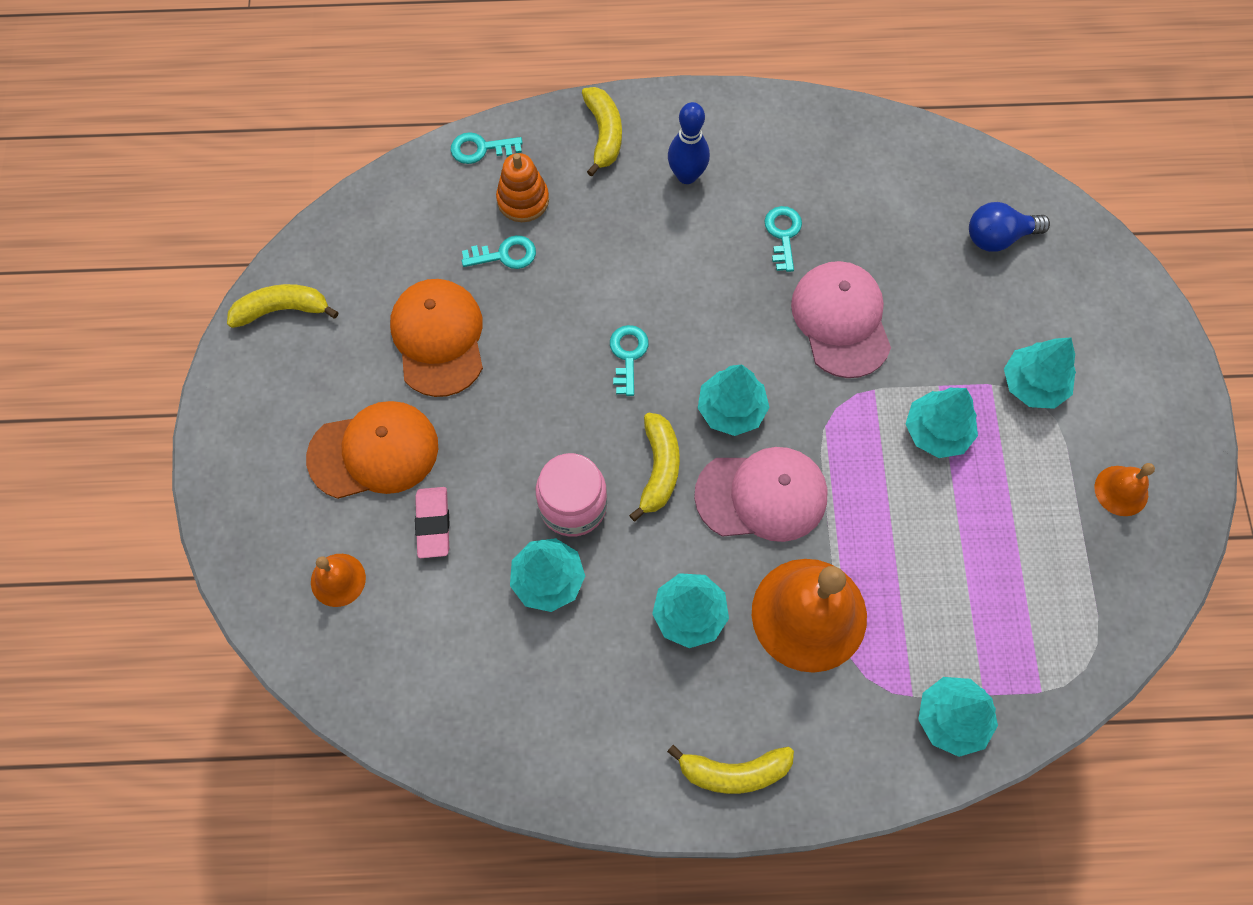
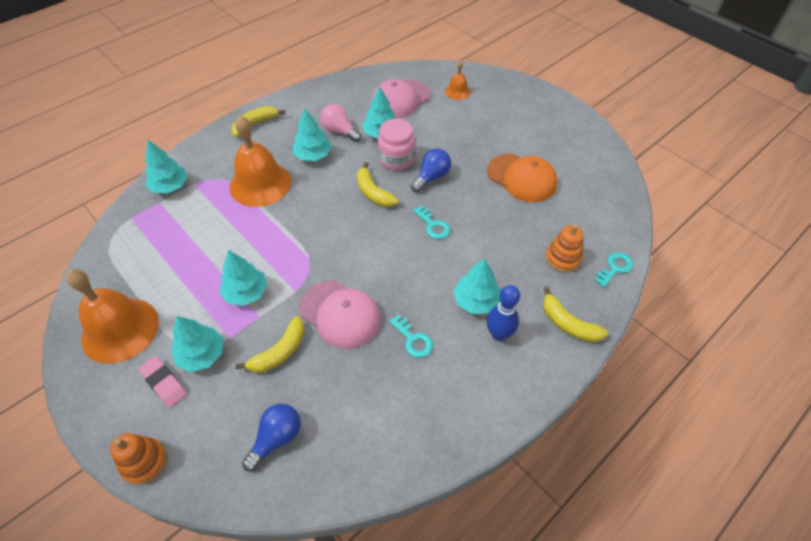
camera: 140 degrees right, 15 degrees down
yellow banana [227,284,339,328] -> yellow banana moved to [235,316,305,373]
orange cap [306,401,438,499] -> none
pink eraser [415,487,450,558] -> pink eraser moved to [138,356,187,408]
turquoise key [462,235,536,269] -> none
pink cap [694,447,827,542] -> pink cap moved to [371,79,430,119]
turquoise tree [698,365,770,436] -> turquoise tree moved to [454,259,501,314]
orange bell [1094,463,1155,516] -> orange bell [66,269,159,364], size x2.08
none -> orange stacking toy [110,433,167,485]
none -> pink light bulb [320,104,361,142]
none -> blue light bulb [411,148,451,193]

